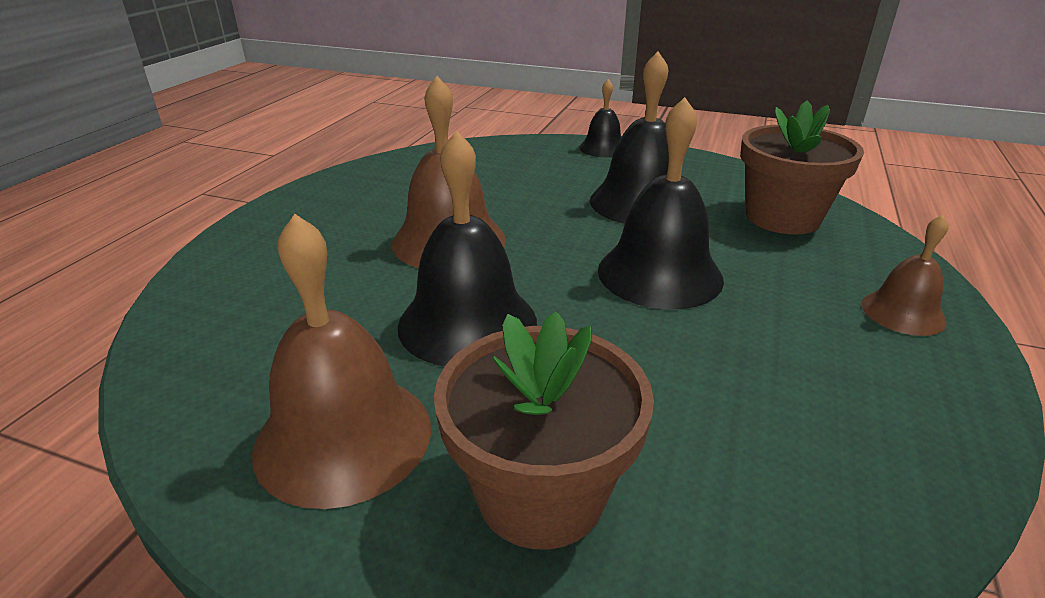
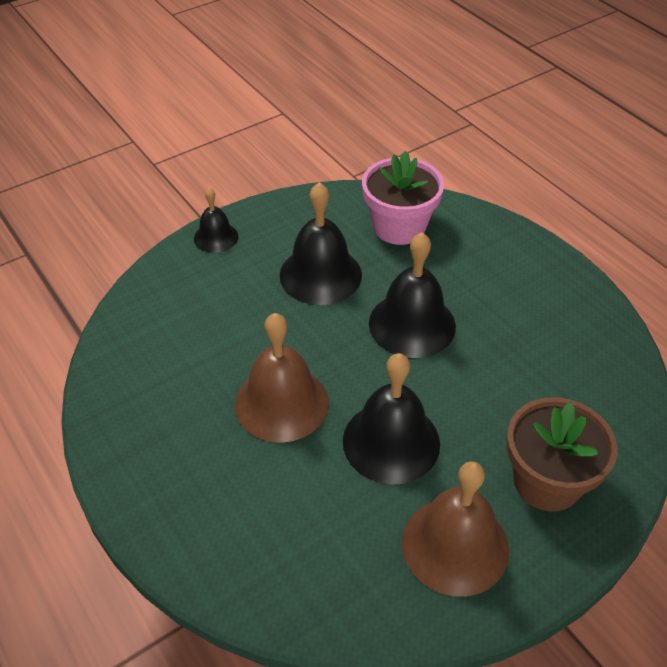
camera: 55 degrees left, 15 degrees up
brown flower pot [740,101,864,234] -> pink flower pot [362,151,444,245]
brown bell [862,215,948,336] -> none

